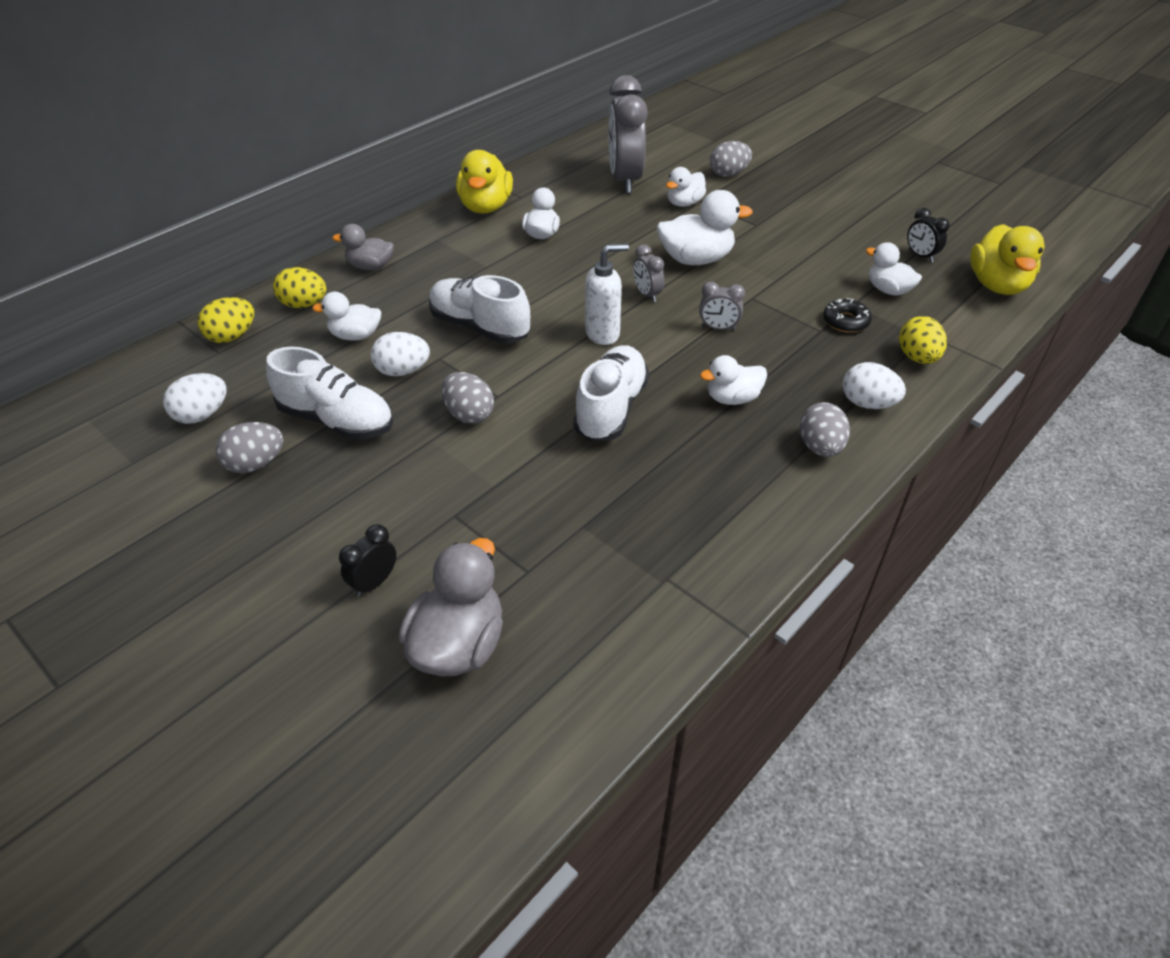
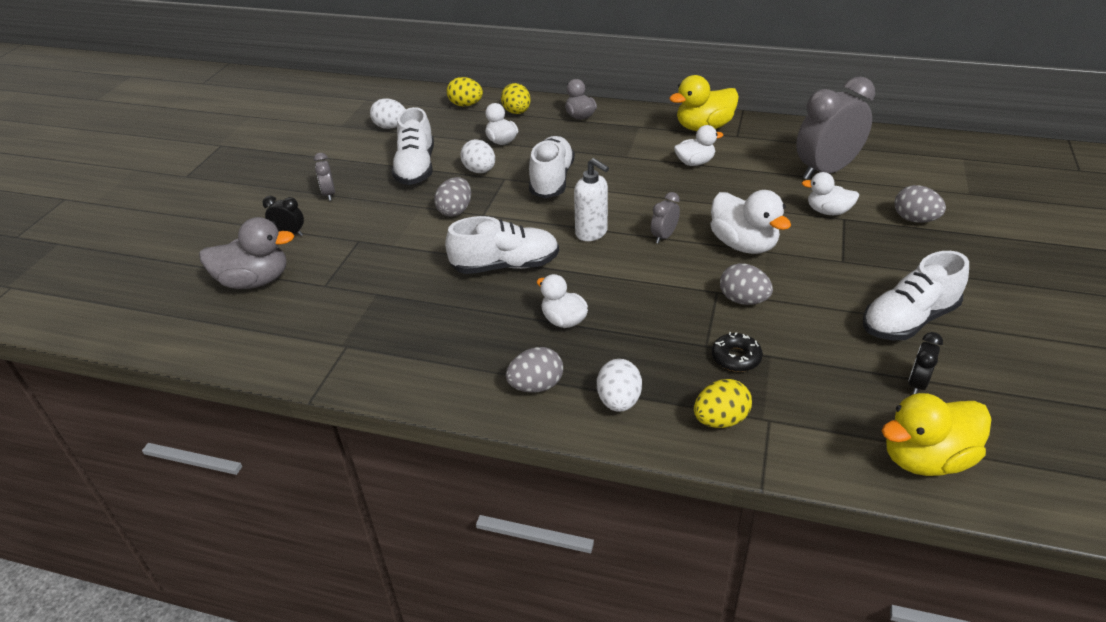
camera: 65 degrees right, 5 degrees down
grey egg [215,422,284,473] -> grey egg moved to [720,263,773,305]
grey clock [699,282,745,331] -> grey clock moved to [314,153,335,201]
white duck [866,242,922,296] -> none
none -> white shoe [863,251,969,340]

